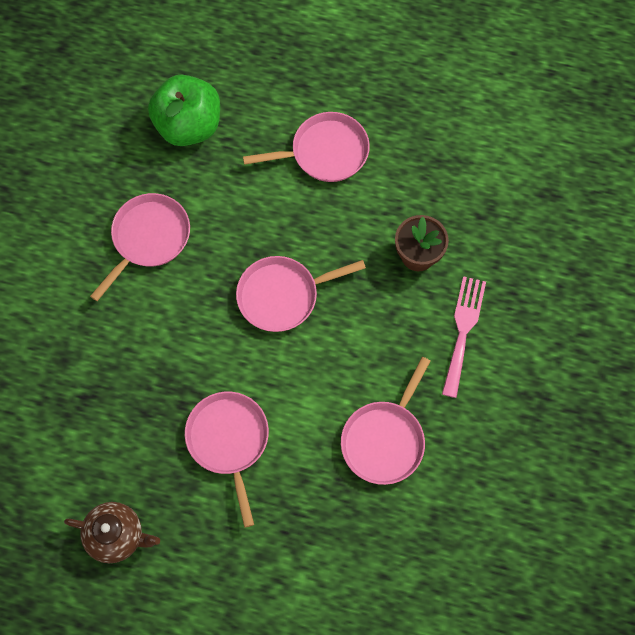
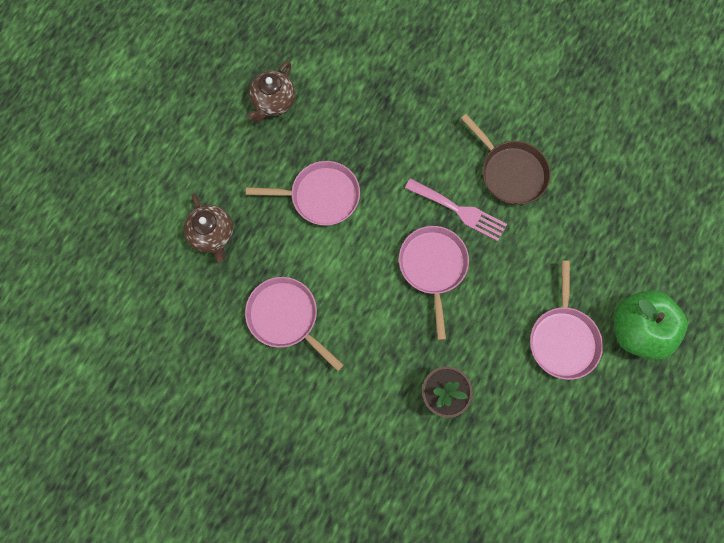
camera: 105 degrees right, 5 degrees up
pink pan [90,193,190,301] -> brown pan [461,114,551,205]
green apple [148,75,220,146] -> green apple moved to [614,290,688,360]
pink fork [442,276,486,398] -> pink fork moved to [405,178,507,241]
none -> brown teapot [184,194,233,263]

